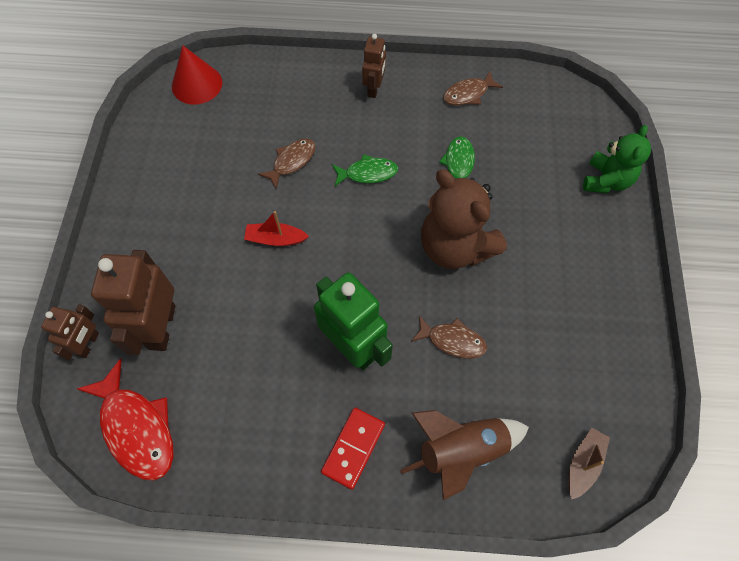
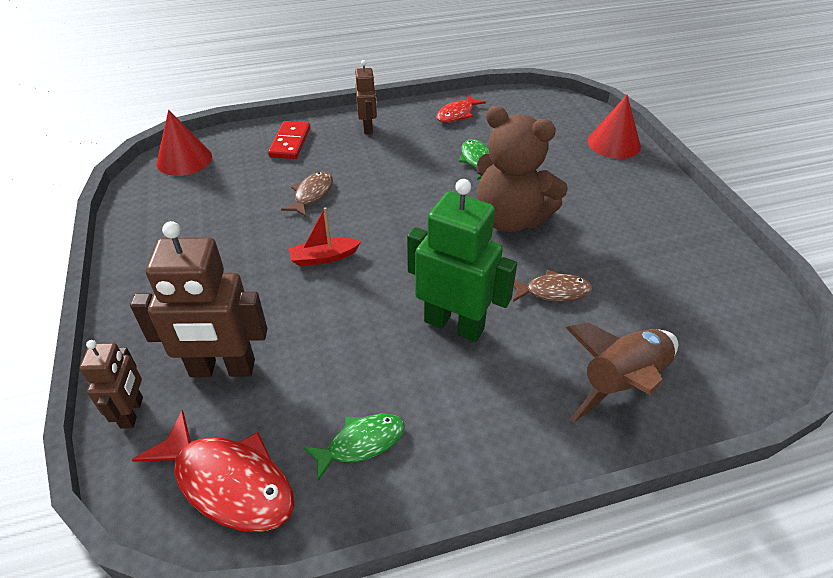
camera: 20 degrees left, 20 degrees down
brown robot [91,250,175,355] -> brown robot turned 75 degrees counterclockwise [130,221,267,377]
red domino [321,408,385,490] -> red domino moved to [268,121,311,159]
green fish [332,154,398,186] -> green fish moved to [303,414,405,481]
brown fish [443,71,503,105] -> red fish [436,94,486,123]
brown boat [568,428,610,500] -> none
green teddy bear [583,125,651,193] -> red cone [587,95,641,159]

